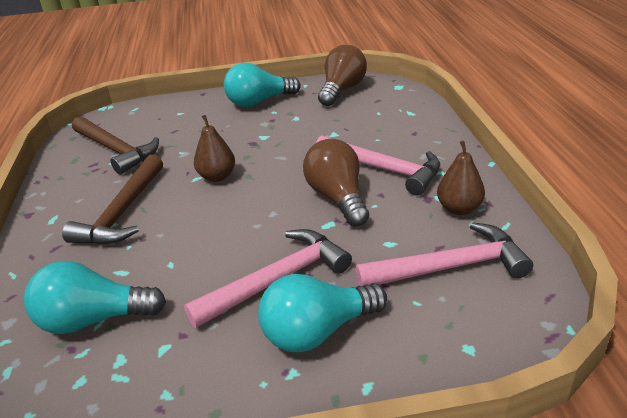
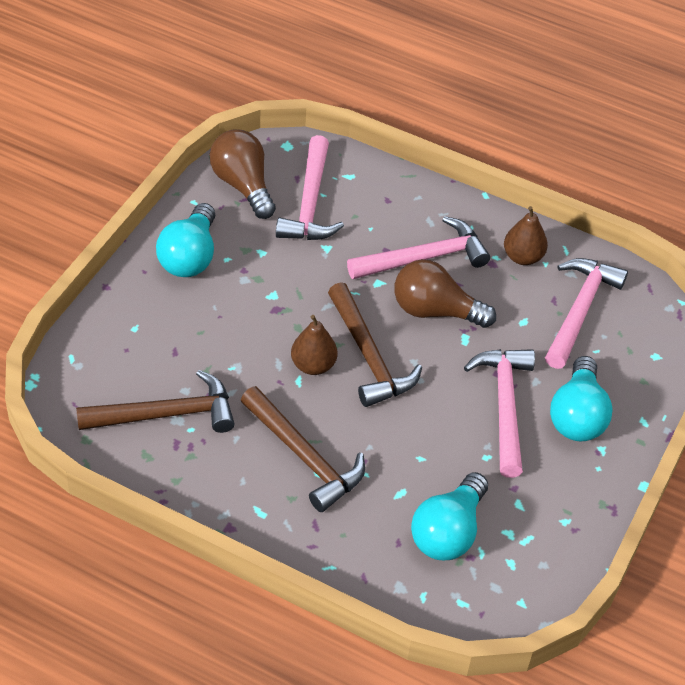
camera: 60 degrees left, 15 degrees up
none -> pink hammer [276,135,344,240]
none -> brown hammer [328,282,422,407]

